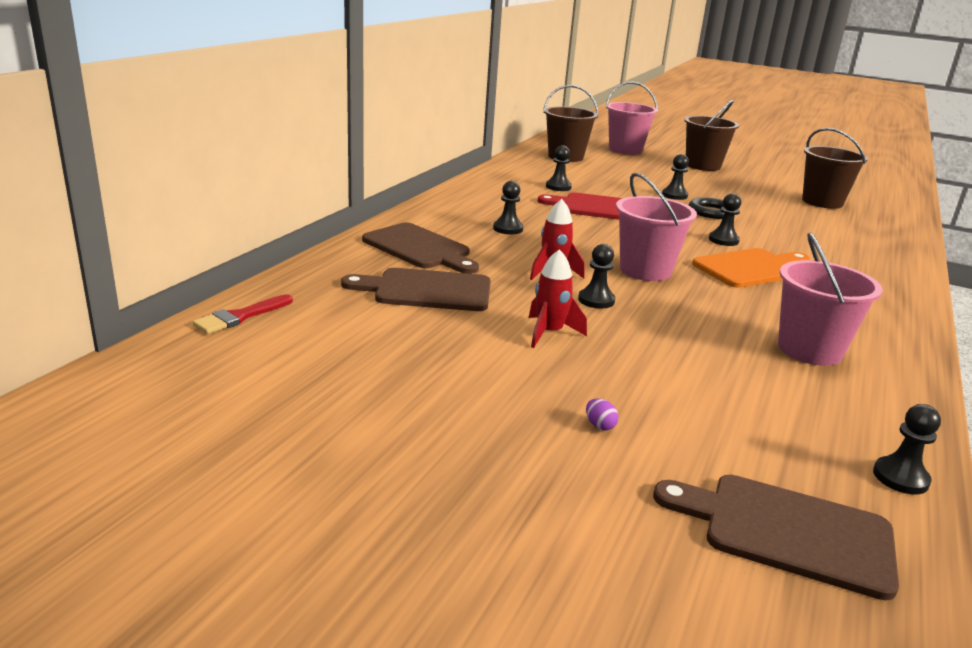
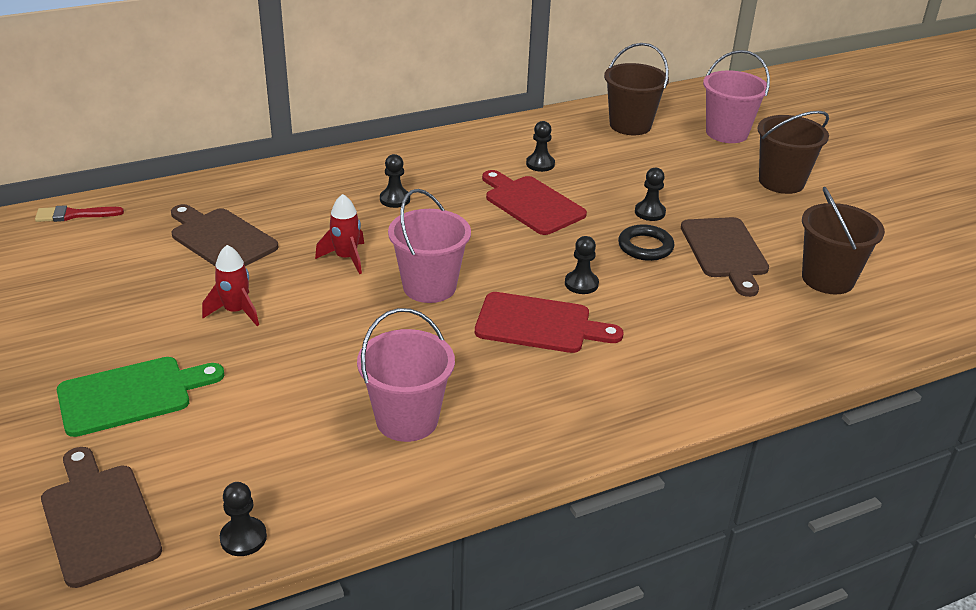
camera: 40 degrees right, 10 degrees up
brown cutting board [362,223,479,274] -> brown cutting board moved to [681,217,769,297]
black pawn [578,244,615,309] -> none
purple egg [586,398,619,431] -> green cutting board [57,357,224,437]
orange cutting board [692,248,810,288] -> red cutting board [475,292,623,353]

